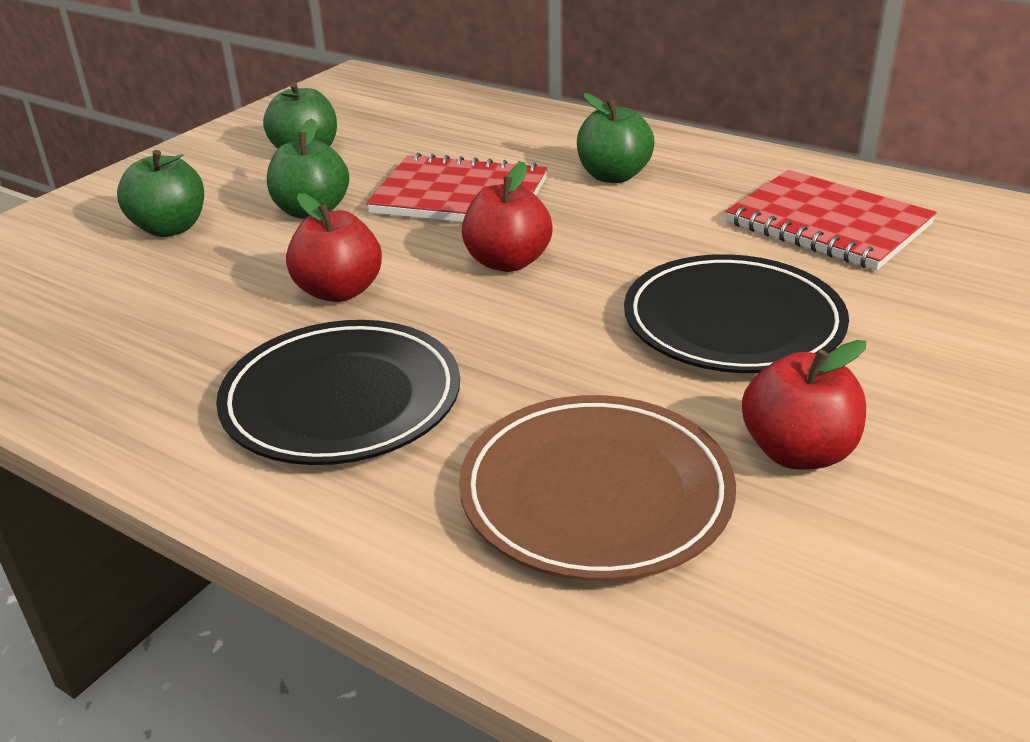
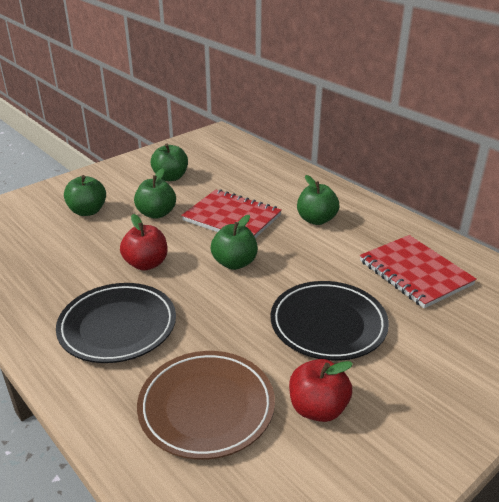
camera: 15 degrees right, 0 degrees up
red apple [462,162,553,272] -> green apple [211,215,258,270]

